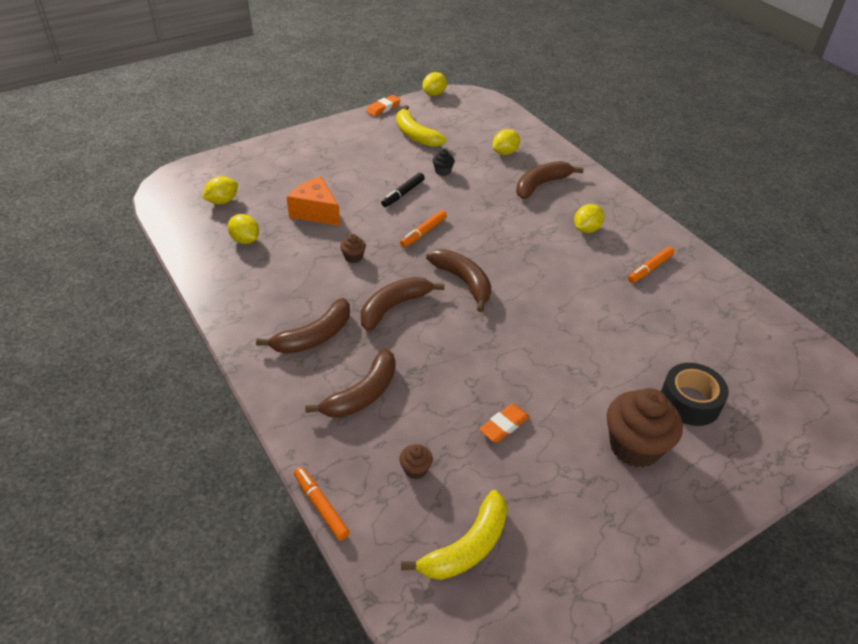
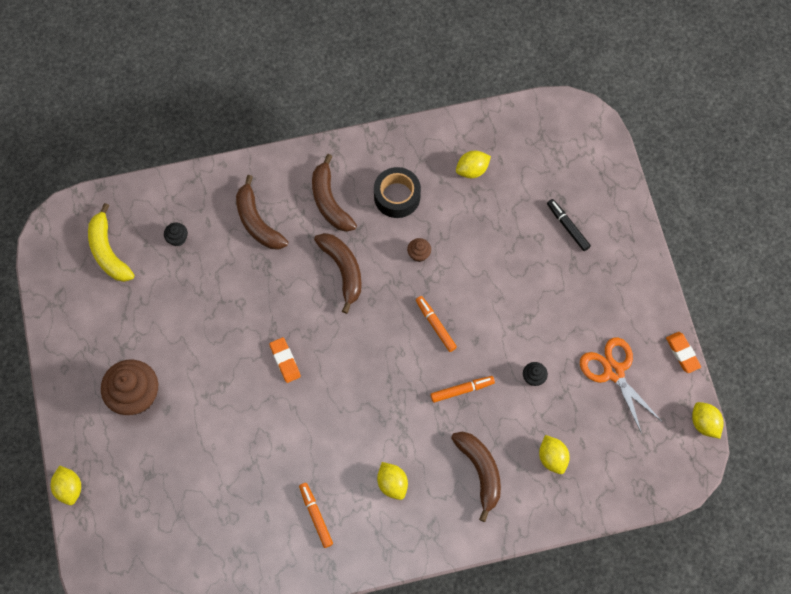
camera: 110 degrees right, 25 degrees up
yellow lemon [202,176,238,204] -> yellow lemon moved to [51,466,81,505]
orange cheese [286,177,340,226] -> none
orange marker [294,467,350,540] -> orange marker moved to [430,376,495,403]
black marker [381,173,425,207] -> black marker moved to [547,199,591,251]
yellow banana [396,105,446,147] -> orange scissors [580,337,662,434]
brown cupcake [399,444,433,479] -> black cupcake [164,223,188,246]
brown banana [426,249,491,312] -> none
orange eraser [479,404,529,443] -> orange eraser moved to [269,337,301,383]
black tape [661,363,729,426] -> black tape moved to [374,167,421,218]

